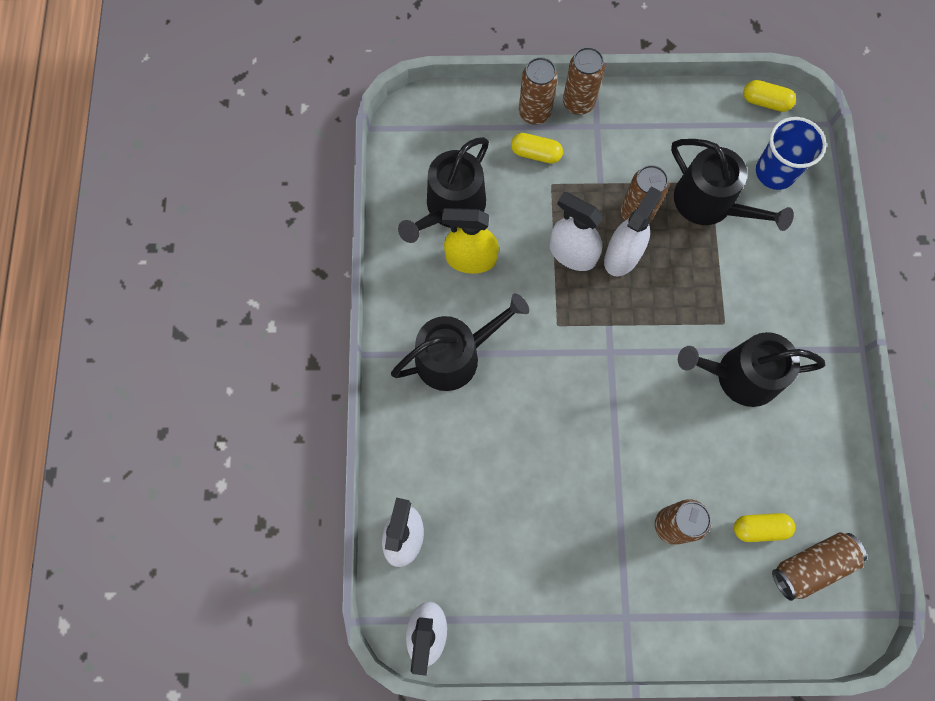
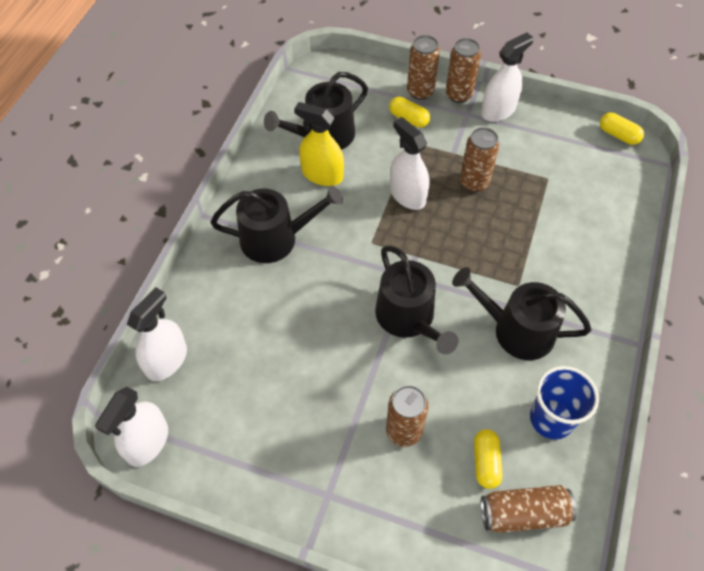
camera: 20 degrees right, 15 degrees down
white spray bottle [604,186,662,276] -> white spray bottle moved to [481,33,534,122]
black watering can [671,139,794,231] -> black watering can moved to [375,245,458,354]
yellow capsule [734,513,795,542] -> yellow capsule turned 75 degrees clockwise [474,429,503,489]
blue cup [756,117,827,190] -> blue cup moved to [530,366,599,440]

